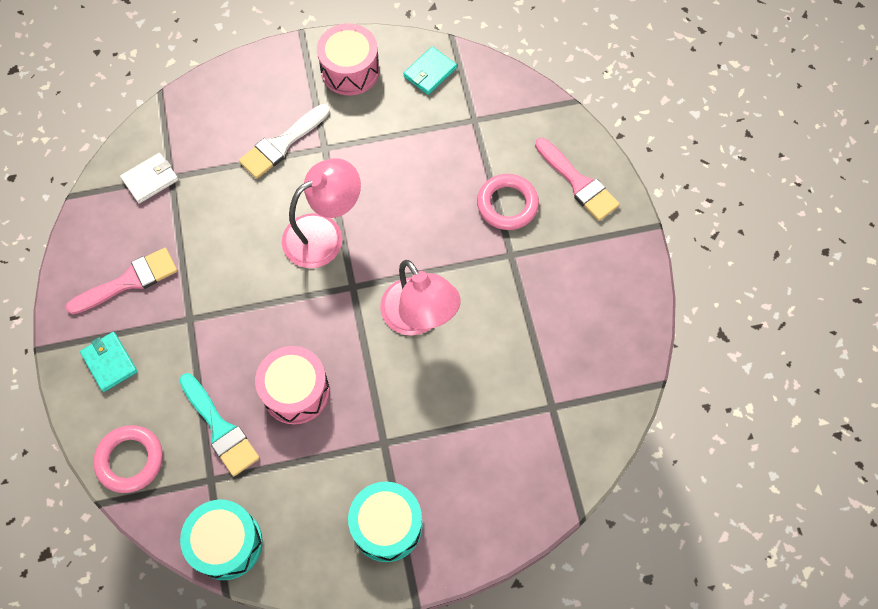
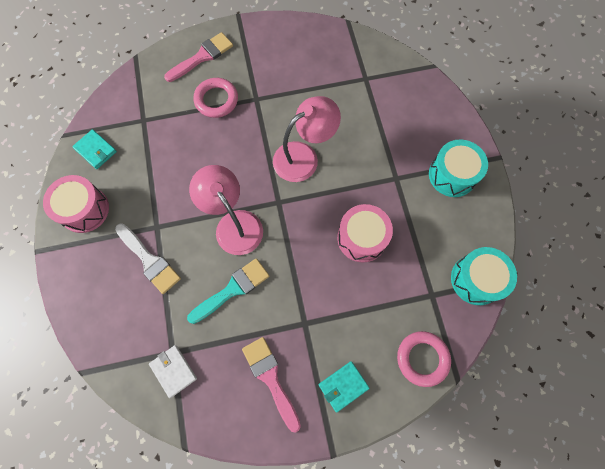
camera: 90 degrees left, 5 degrees up
turquoise brush [179,373,260,476] -> turquoise brush moved to [187,258,269,324]

